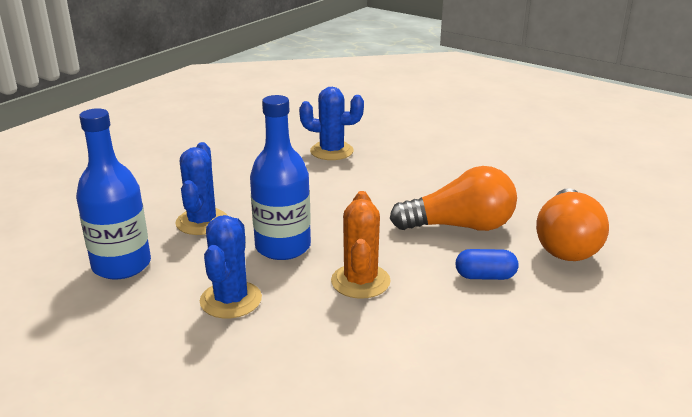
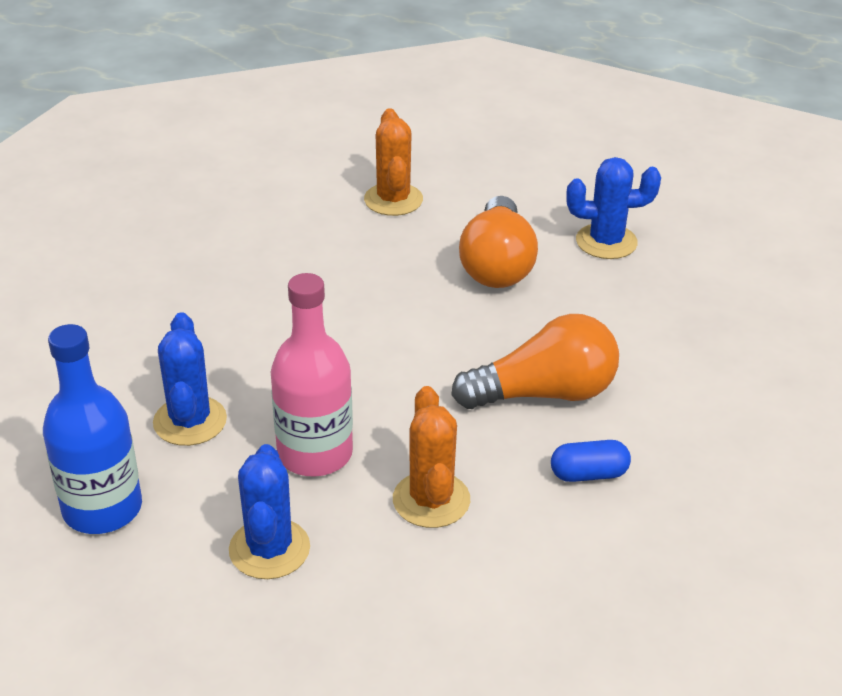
camera: 10 degrees left, 10 degrees up
blue bottle [250,95,311,260] -> pink bottle [271,273,353,477]
blue cactus [299,87,364,160] -> blue cactus moved to [566,157,661,259]
orange light bulb [536,188,609,261] -> orange light bulb moved to [459,196,538,288]
none -> orange cactus [364,108,423,216]

